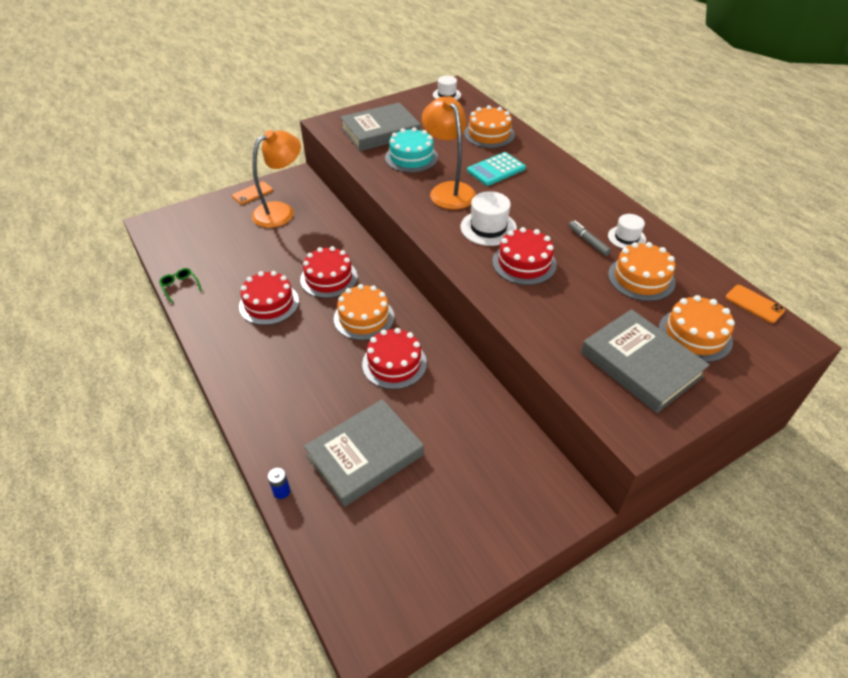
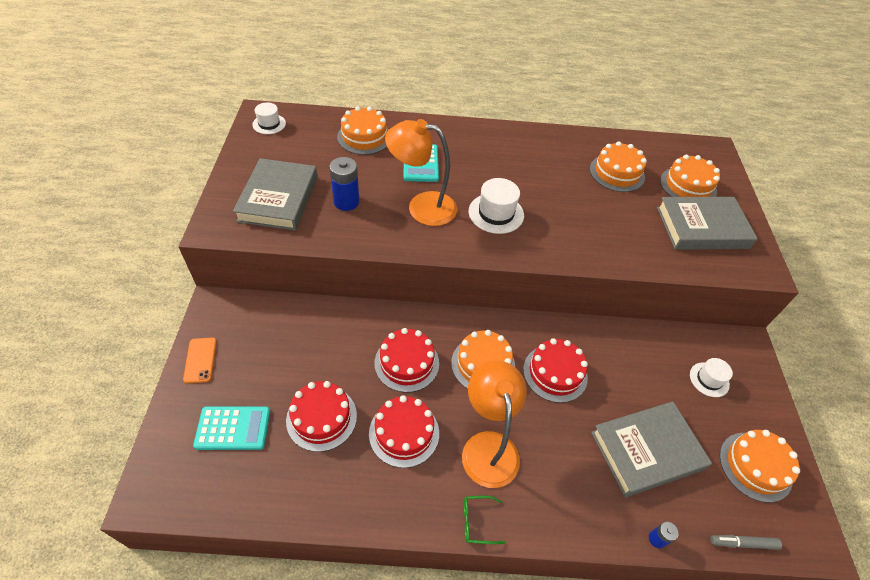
camera: 60 degrees left, 5 degrees up
green glasses [159,268,202,303] -> green glasses moved to [464,496,506,544]
orange lamp [252,130,301,228] -> orange lamp moved to [462,361,527,488]
grey book [304,399,424,507] -> grey book turned 75 degrees clockwise [591,401,712,497]
turquoise cake [385,127,438,173] -> blue battery [329,157,360,211]
red cake [492,227,557,285] -> red cake moved to [286,381,357,452]
grey marker [569,221,611,256] -> grey marker moved to [710,535,782,550]
white hat [608,214,646,249] -> white hat moved to [690,358,733,397]
orange phone [726,285,785,323] -> none
none -> turquoise calculator [193,406,270,450]
none -> orange cake [720,430,800,503]

